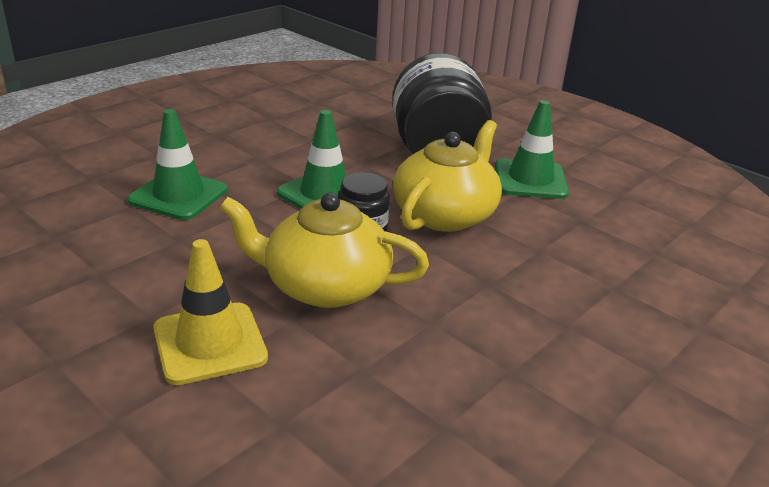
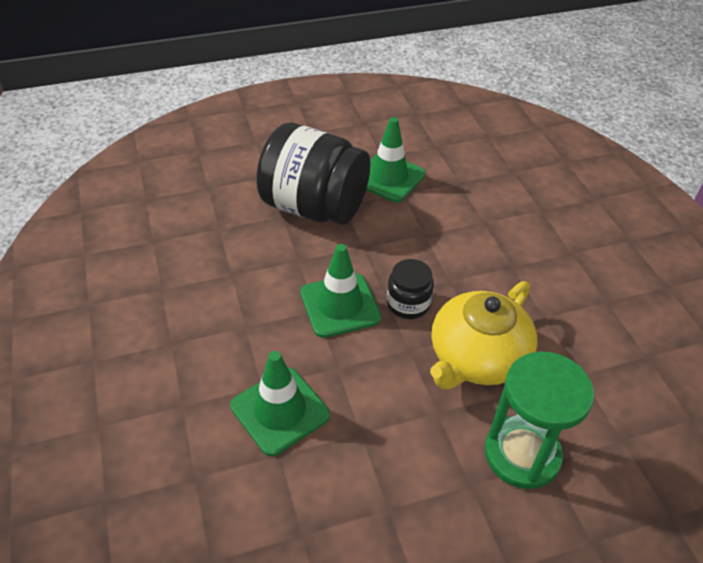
camera: 60 degrees left, 15 degrees up
yellow traffic cone [153,239,268,385] -> green hourglass [484,351,594,489]
yellow teapot [393,120,502,232] -> none

